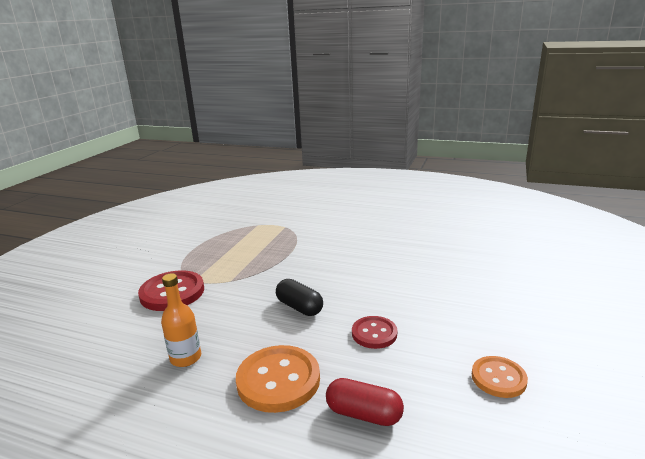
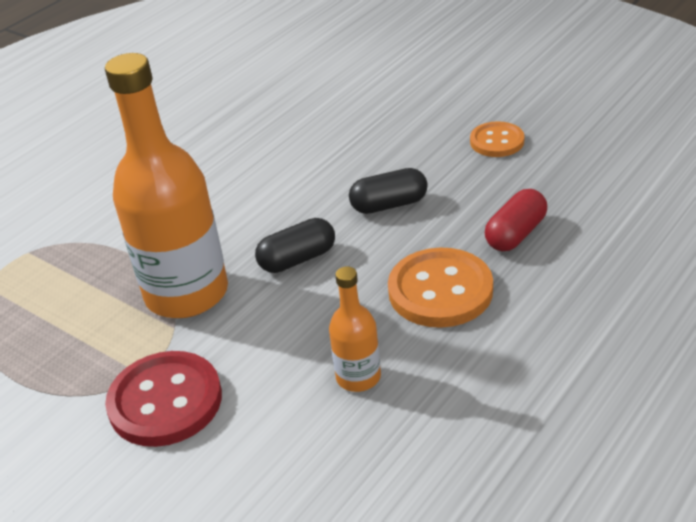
camera: 70 degrees left, 15 degrees up
red button [352,316,397,349] -> black capsule [349,168,428,214]
none -> orange bottle [105,53,228,318]

